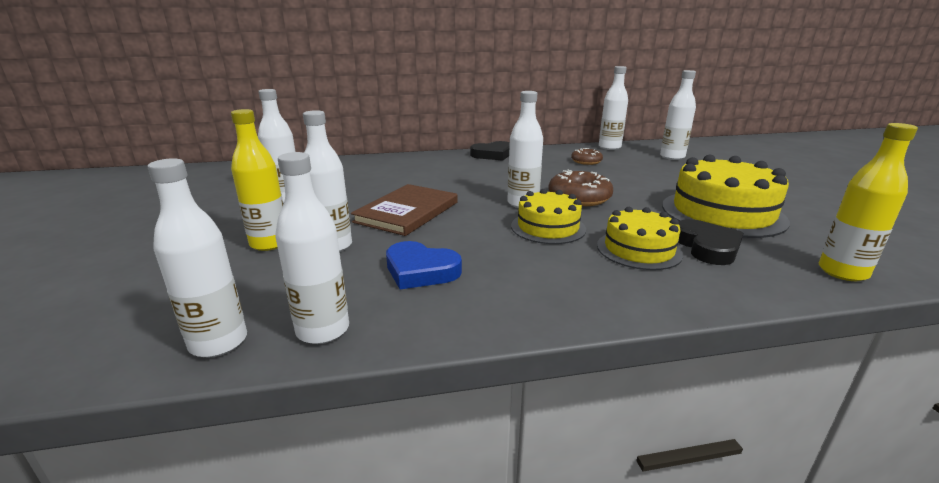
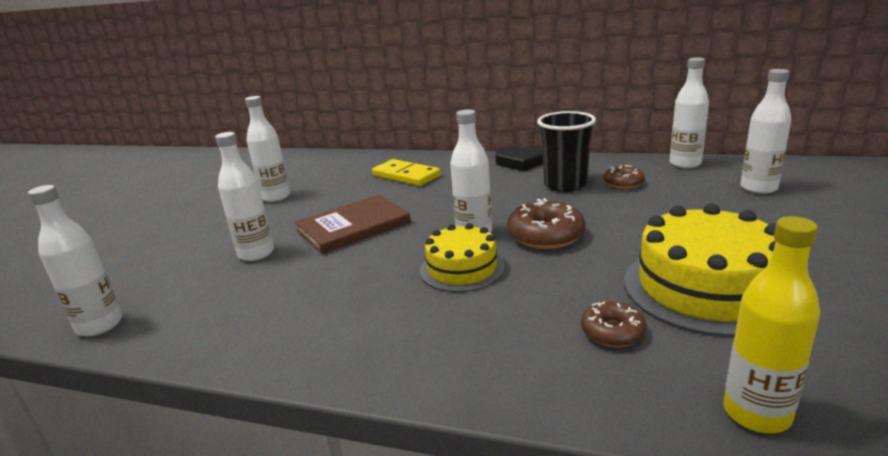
camera: 30 degrees right, 0 degrees up
yellow bottle [231,109,283,251] -> none
white bottle [275,152,349,344] -> none
blue heart [386,241,462,289] -> none
yellow cake [597,207,683,270] -> none
black heart [679,219,743,265] -> brown donut [581,301,647,347]
none -> yellow domino [372,159,441,186]
none -> black cup [537,111,596,192]

